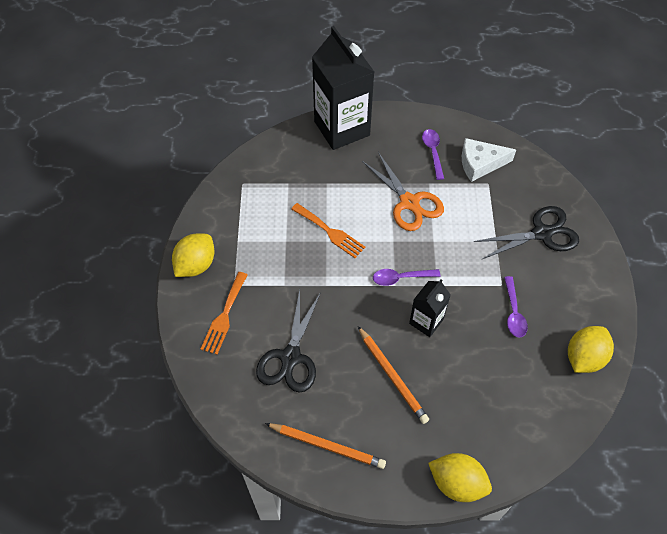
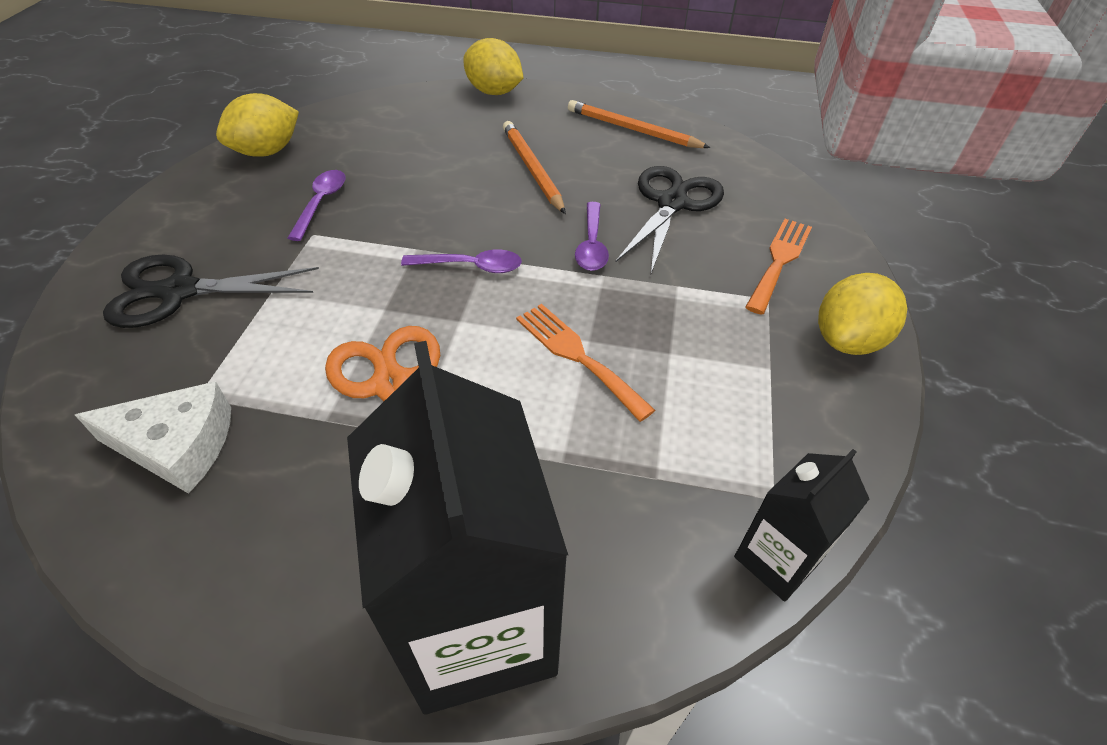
camera: 170 degrees left, 10 degrees down
black carton [409,279,451,337] -> black carton moved to [734,449,869,601]
purple spoon [422,129,444,180] -> purple spoon moved to [575,202,609,271]

